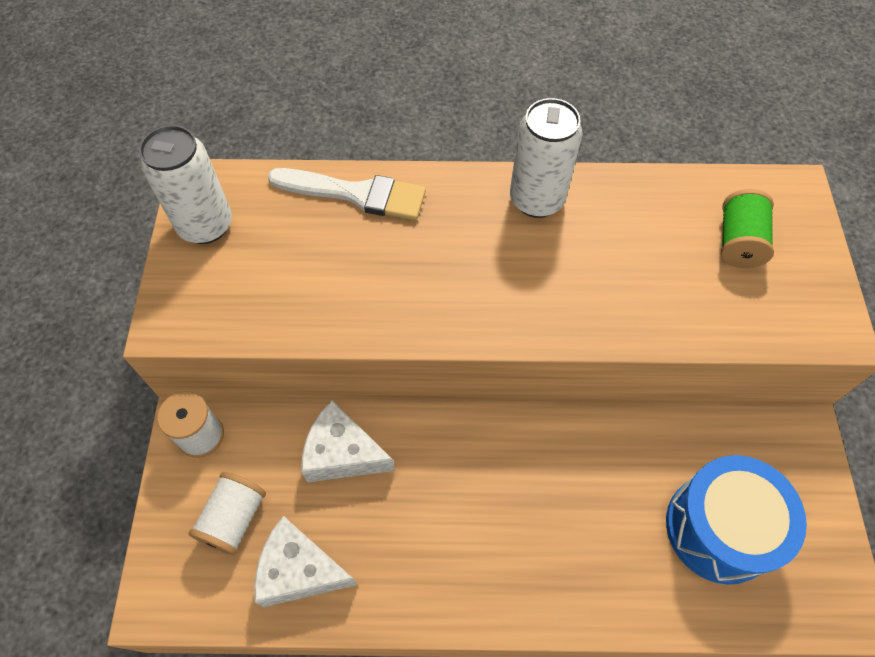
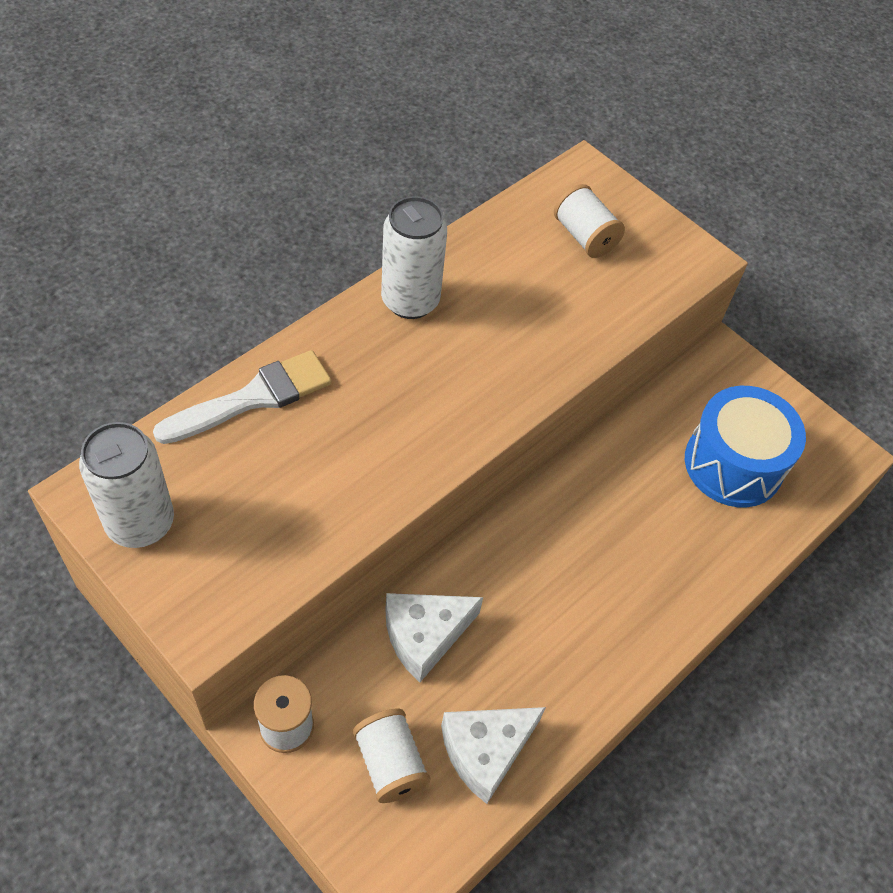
camera: 50 degrees left, 5 degrees down
green spool [721,189,774,268] -> white spool [554,184,625,258]

